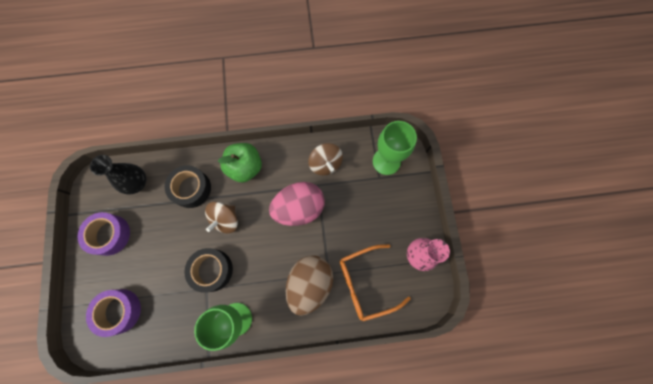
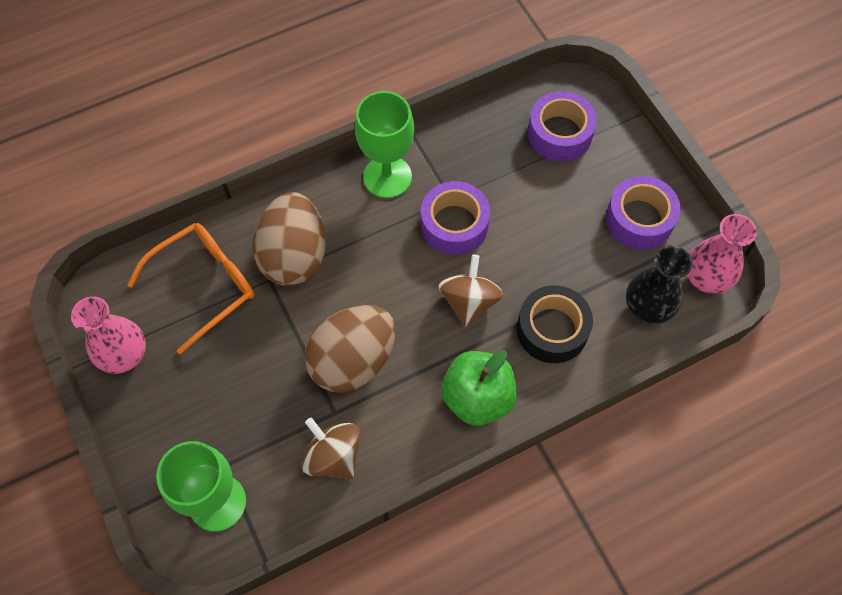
camera: 160 degrees right, 10 degrees down
black tape [184,248,233,293] -> purple tape [421,181,490,255]
pink egg [269,182,325,226] -> brown egg [304,305,396,393]
none -> pink vase [687,214,757,294]

